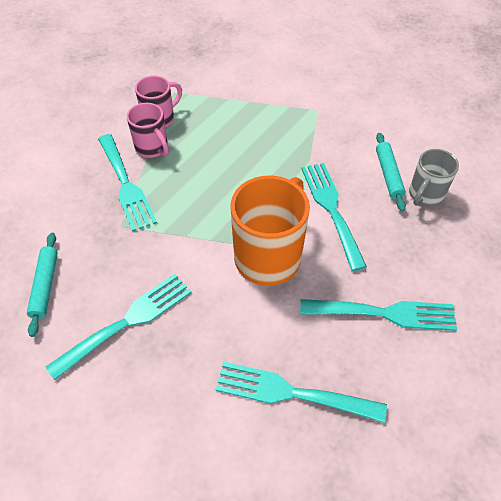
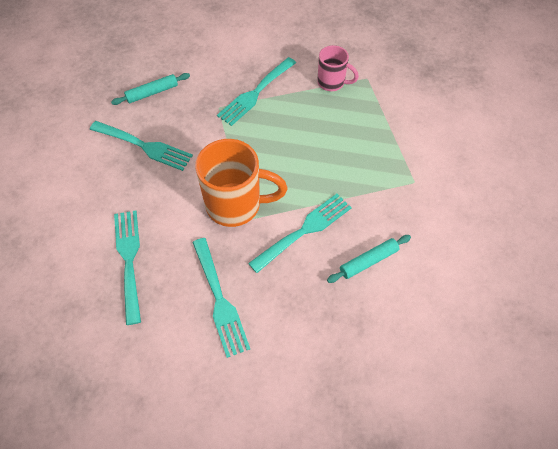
camera: 65 degrees right, 5 degrees up
pink mug [127,103,169,158] -> none
grey mug [409,149,459,206] -> none

